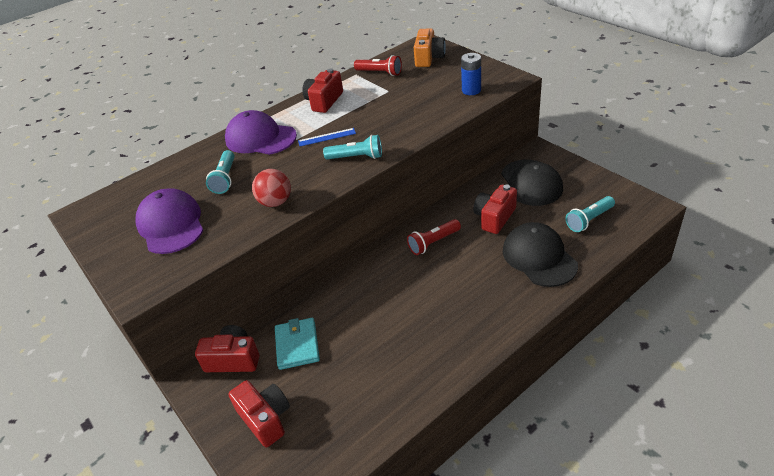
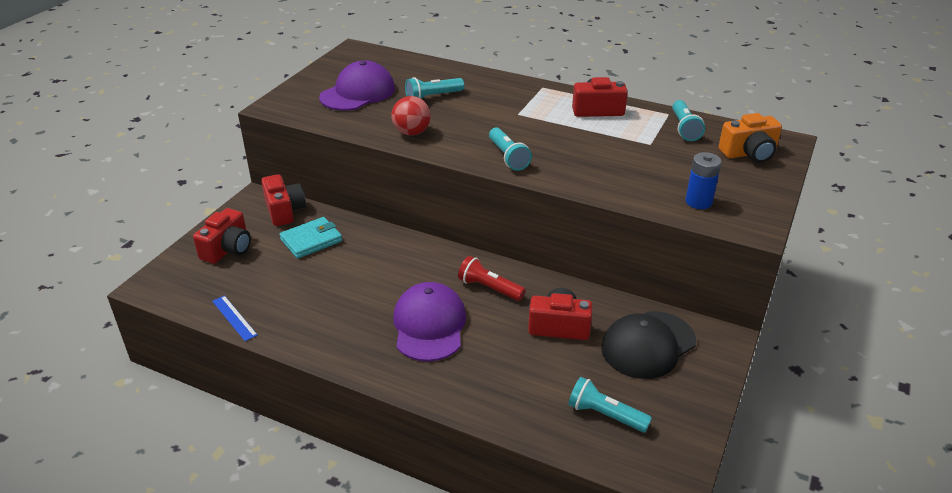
camera: 60 degrees right, 5 degrees down
purple cap [225,110,297,155] -> purple cap moved to [393,282,466,362]
blue ruler [298,128,356,146] -> blue ruler moved to [212,296,258,341]
red flashlight [354,55,402,76] -> turquoise flashlight [672,100,705,141]
black cap [503,222,578,287] -> none

